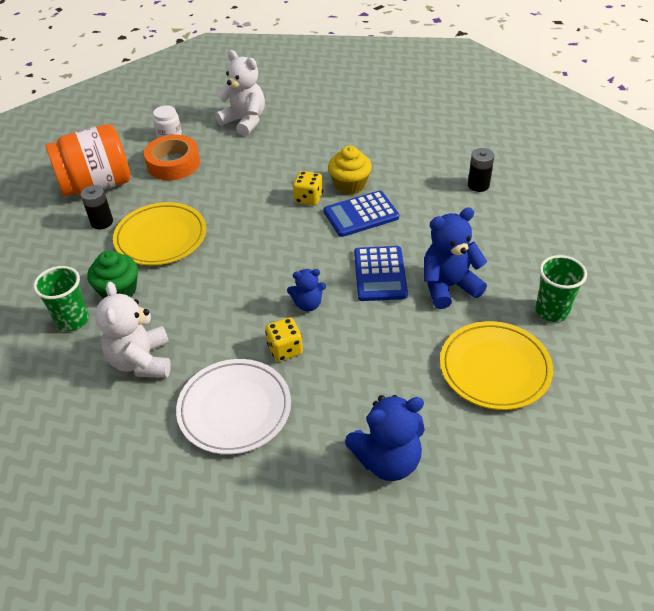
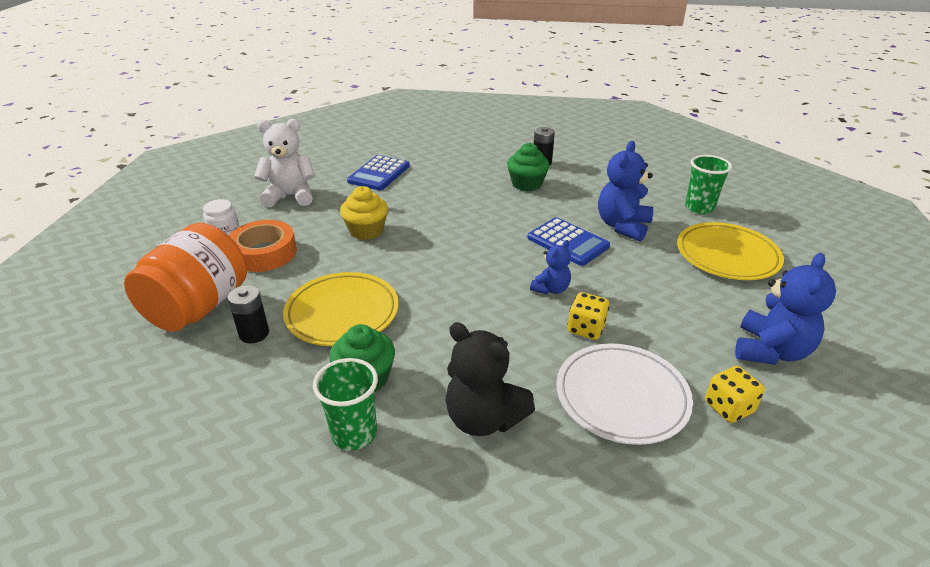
camera: 45 degrees left, 10 degrees down
white teddy bear [95,281,171,378] -> black teddy bear [445,322,535,436]
yellow dice [293,171,323,206] -> yellow dice moved to [705,366,765,423]
blue calculator [324,191,399,237] -> blue calculator moved to [347,155,410,190]
yellow cupcake [328,146,372,194] -> yellow cupcake moved to [340,186,388,240]
none -> green cupcake [507,143,549,191]

